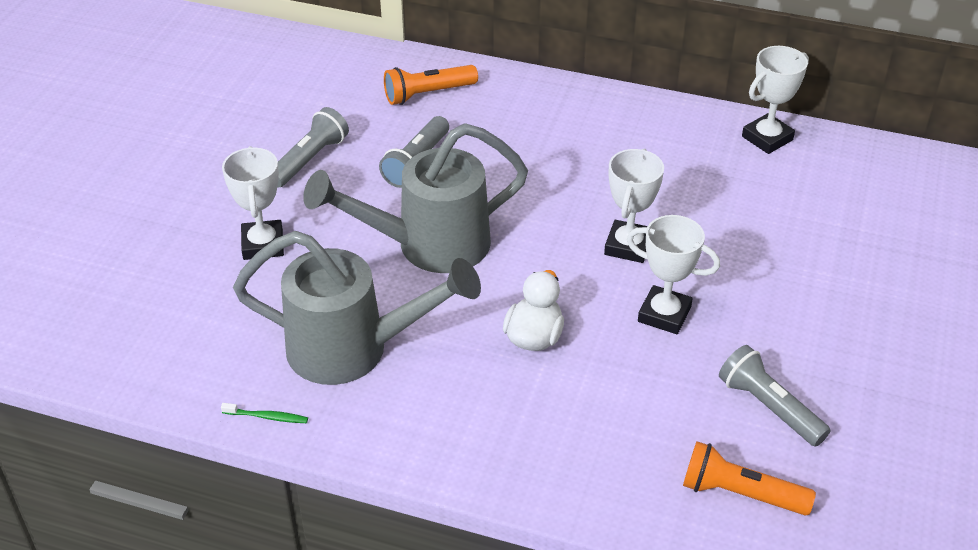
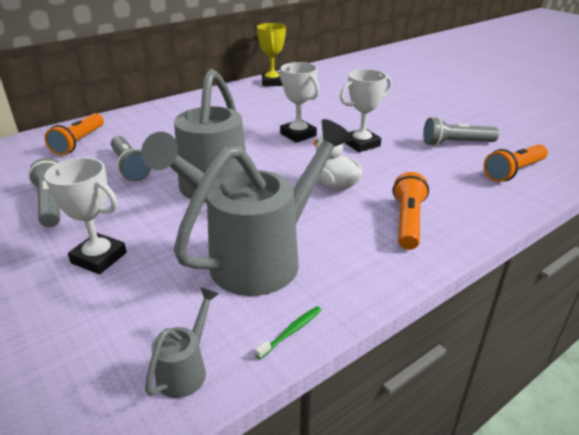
camera: 55 degrees left, 10 degrees down
white trophy [742,46,809,154] -> yellow trophy [257,23,286,86]
none -> grey watering can [145,288,219,398]
none -> orange flashlight [393,172,429,250]

